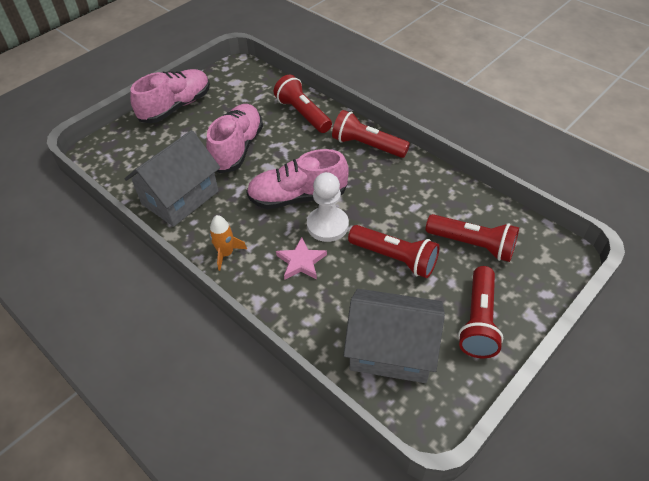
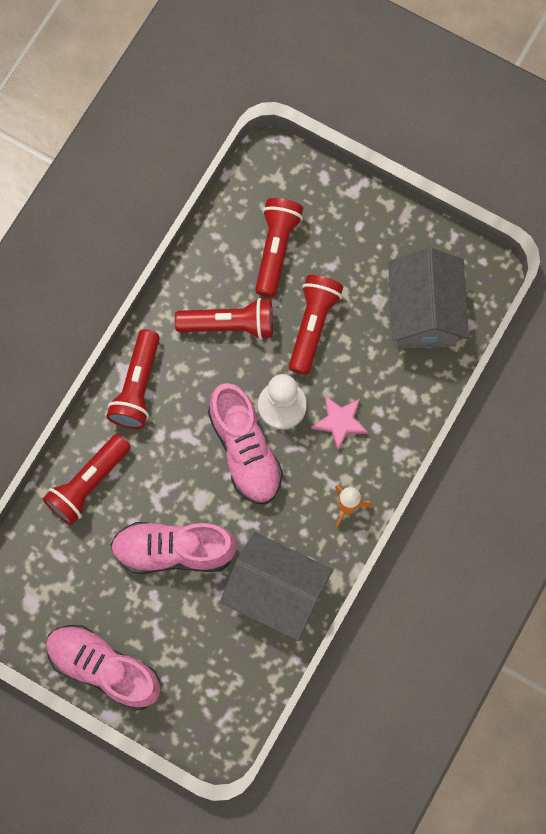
camera: 105 degrees left, 25 degrees up
red flashlight [458,266,503,358] -> red flashlight moved to [175,298,273,340]

